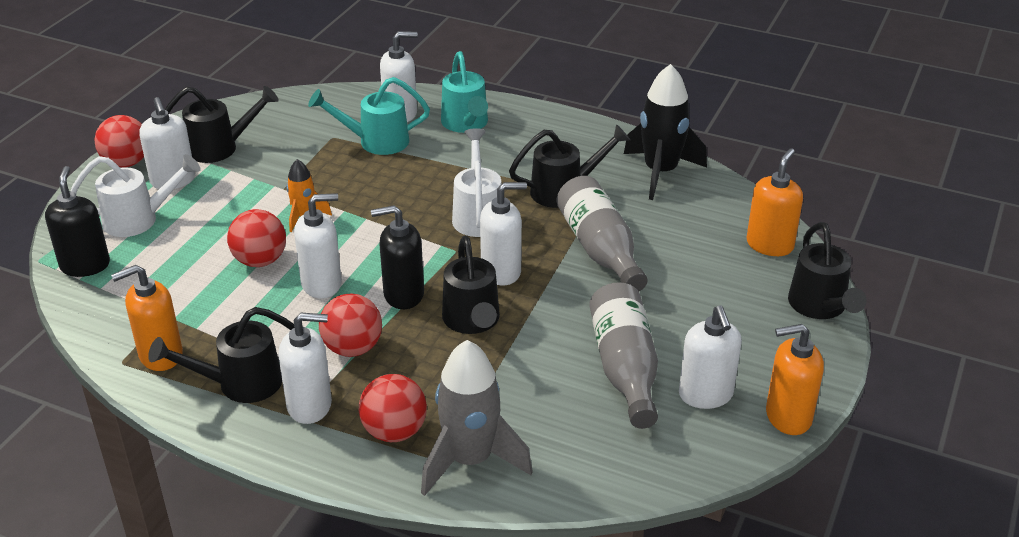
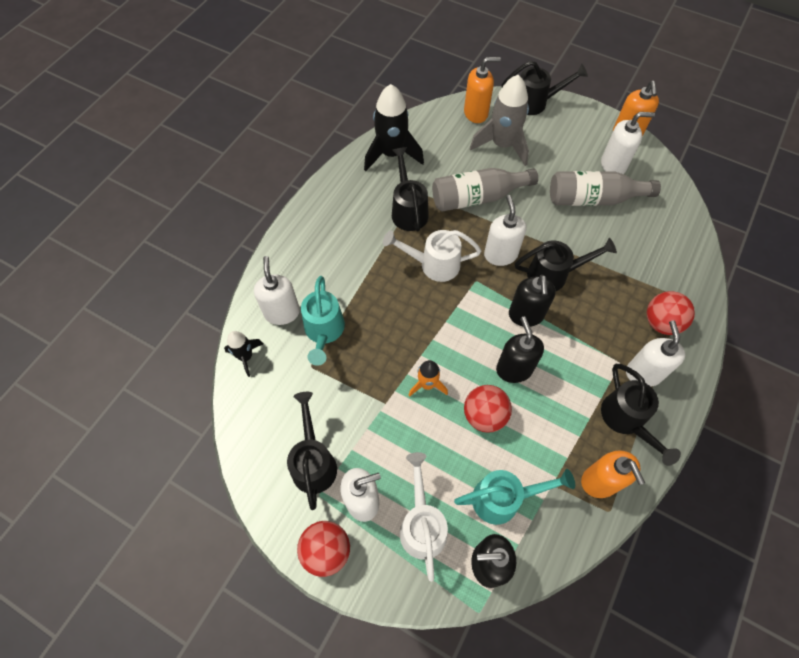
camera: 85 degrees left, 25 degrees up
white soap dispenser [294,193,342,298] -> black soap dispenser [496,317,544,383]
red ball [319,294,382,357] -> none
grey rocket [421,340,533,496] -> grey rocket moved to [470,75,529,166]
turquoise watering can [441,51,488,133] -> turquoise watering can moved to [454,469,575,525]
orange soap dispenser [747,148,803,256] -> orange soap dispenser turned 135 degrees clockwise [464,57,501,123]
none -> black rocket [224,331,263,377]

